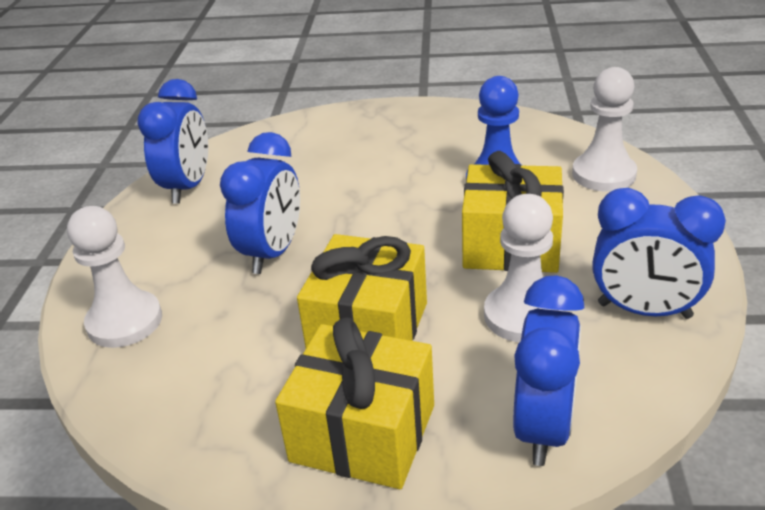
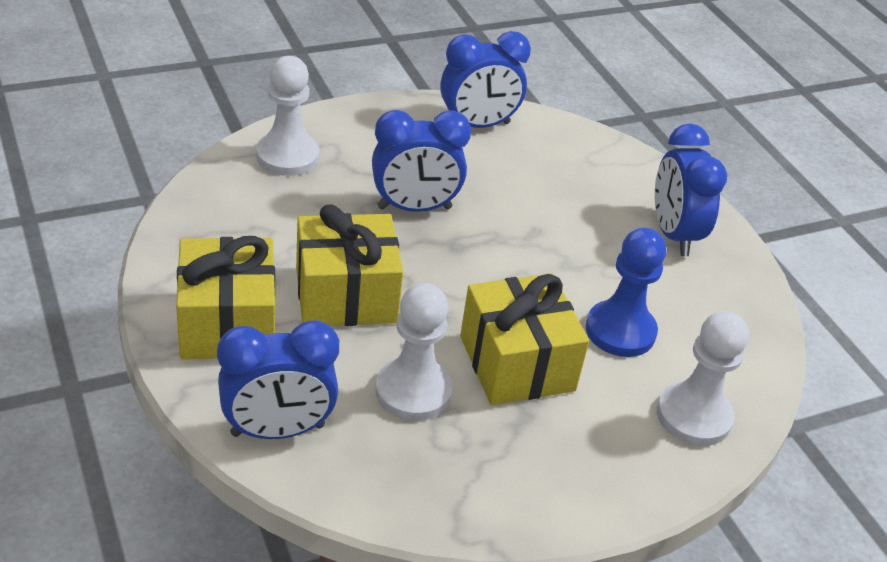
camera: 55 degrees right, 5 degrees up
blue clock [592,188,726,319] -> blue clock moved to [655,124,727,256]

